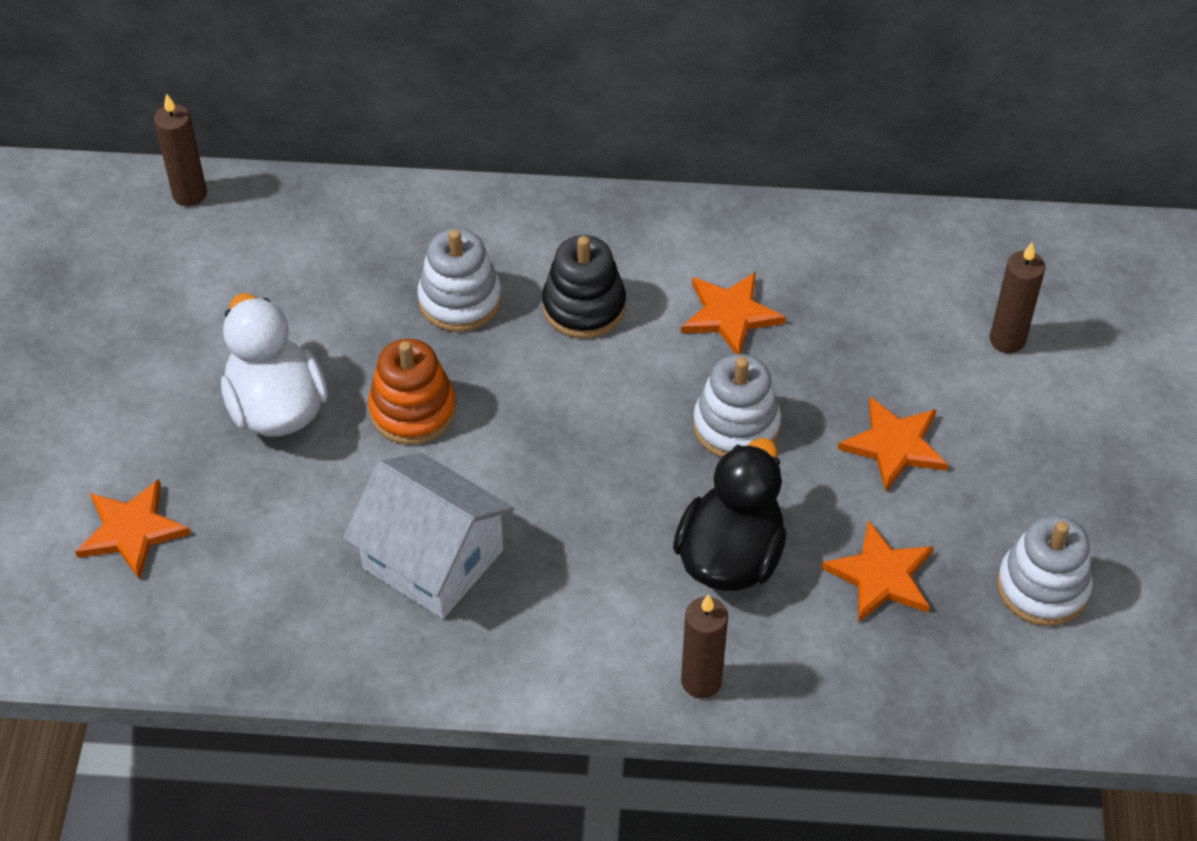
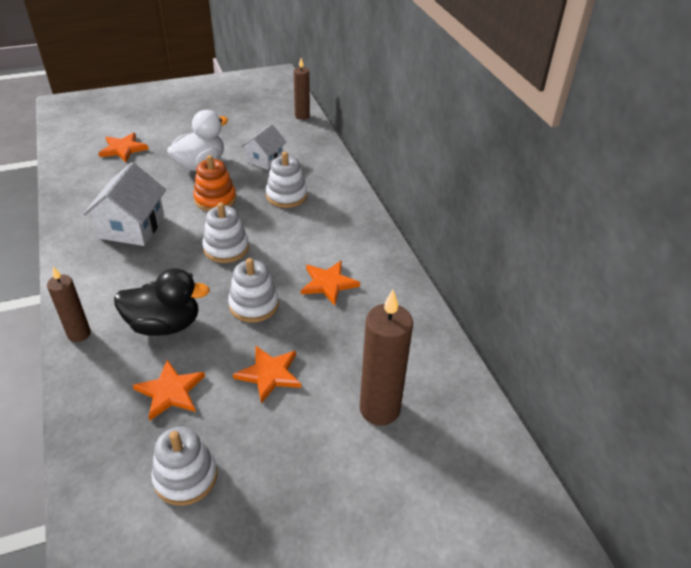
camera: 65 degrees right, 10 degrees down
black stacking toy [542,235,626,338] -> none
brown candle [990,242,1045,353] -> brown candle [360,290,413,426], size x1.67
none -> white stacking toy [202,202,249,263]
none -> white house [241,124,287,170]

